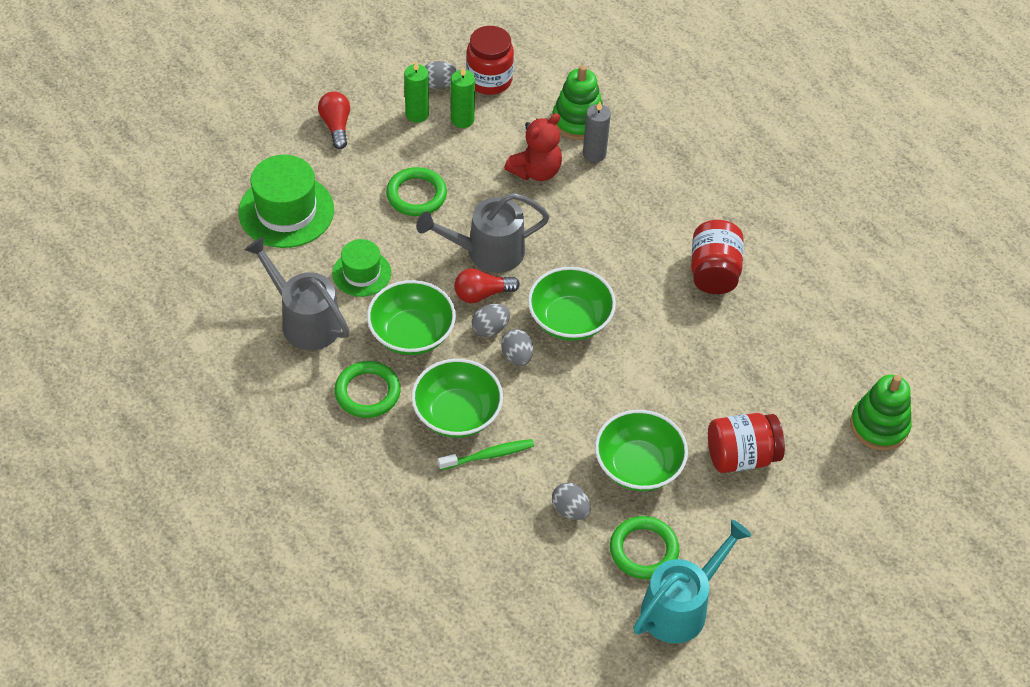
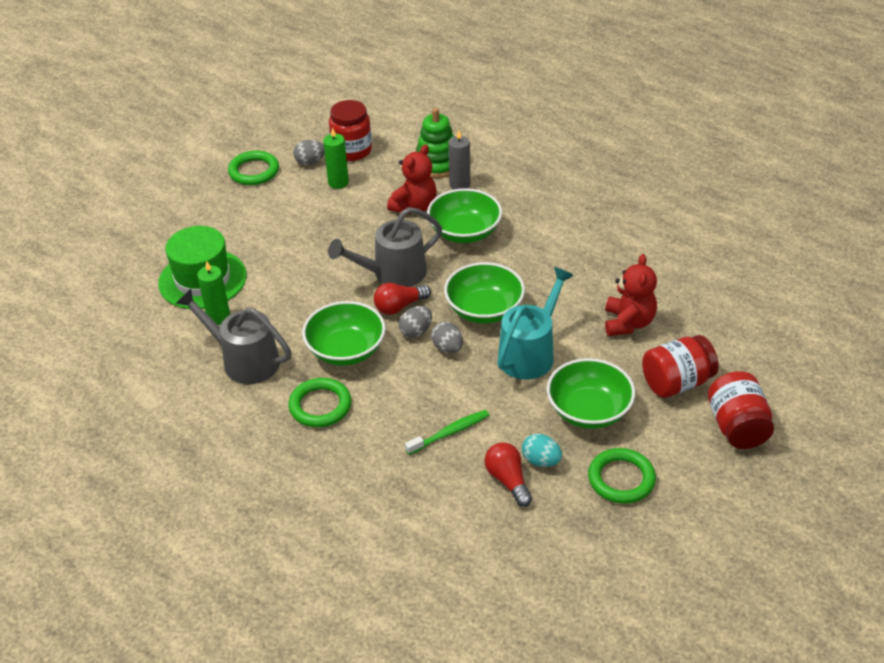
camera: 10 degrees left, 10 degrees down
red light bulb [318,91,350,149] -> red light bulb moved to [485,442,532,507]
green hat [332,239,391,297] -> none
green ring [386,167,447,216] -> green ring moved to [228,151,279,185]
green candle [404,61,429,123] -> green candle moved to [197,261,230,325]
green bowl [411,359,503,438] -> green bowl moved to [427,188,502,243]
grey egg [552,483,590,520] -> turquoise egg [522,434,562,467]
turquoise watering can [633,520,752,644] -> turquoise watering can moved to [497,267,574,380]
red jar [691,220,744,294] -> red jar moved to [708,371,774,449]
green stacking toy [850,375,912,451] -> none
none -> red teddy bear [605,254,657,336]

